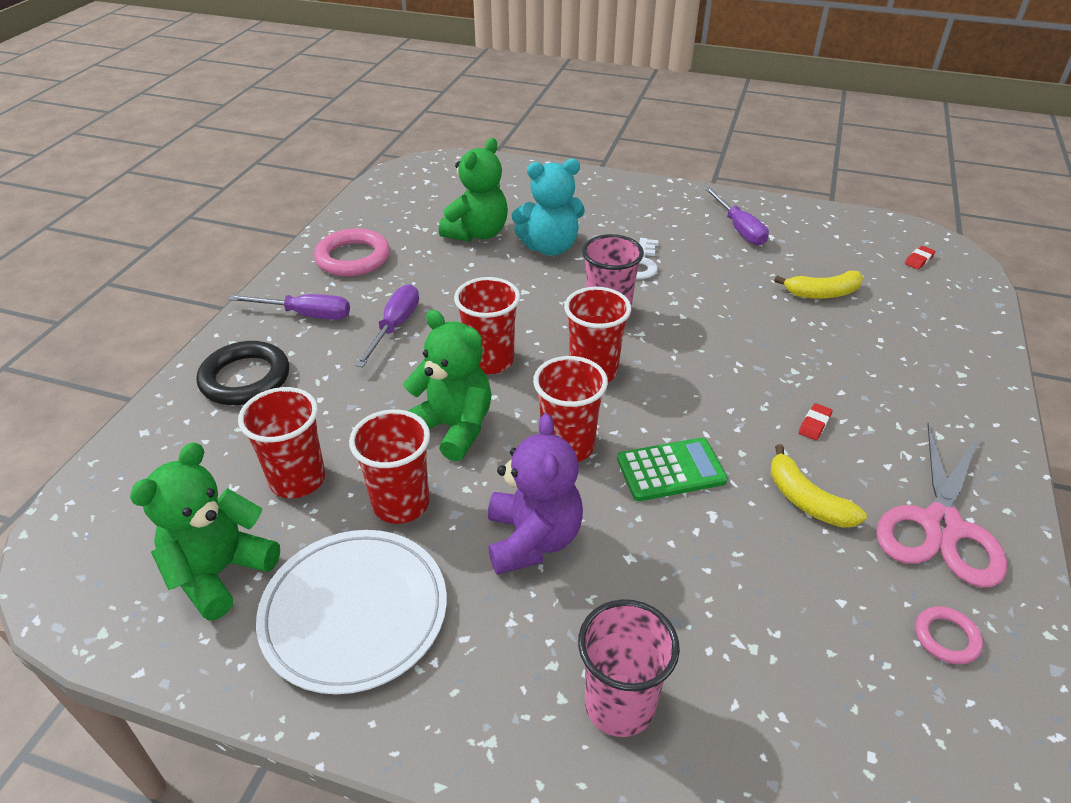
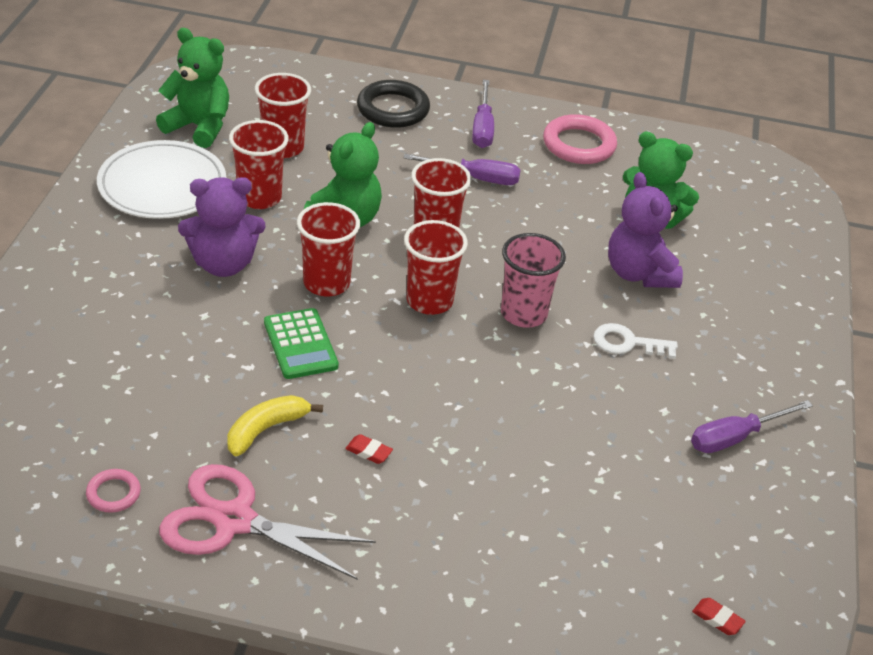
camera: 80 degrees right, 0 degrees up
turquoise teddy bear [512,159,585,256] -> purple teddy bear [608,172,683,288]
pink cup [578,599,680,737] -> none
yellow banana [774,270,863,299] -> none

